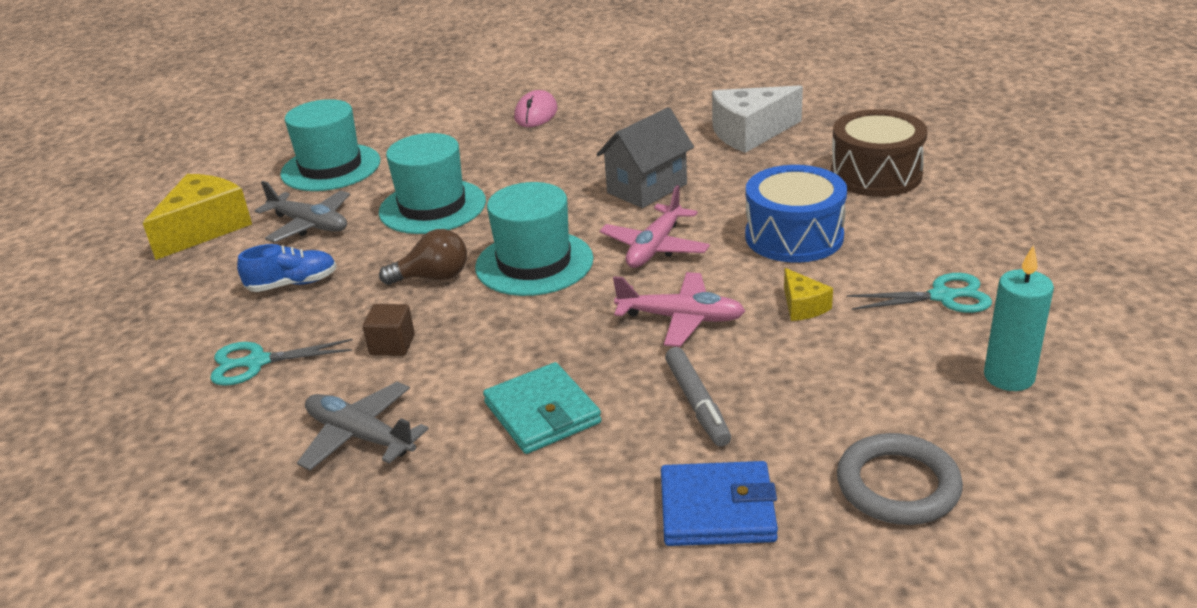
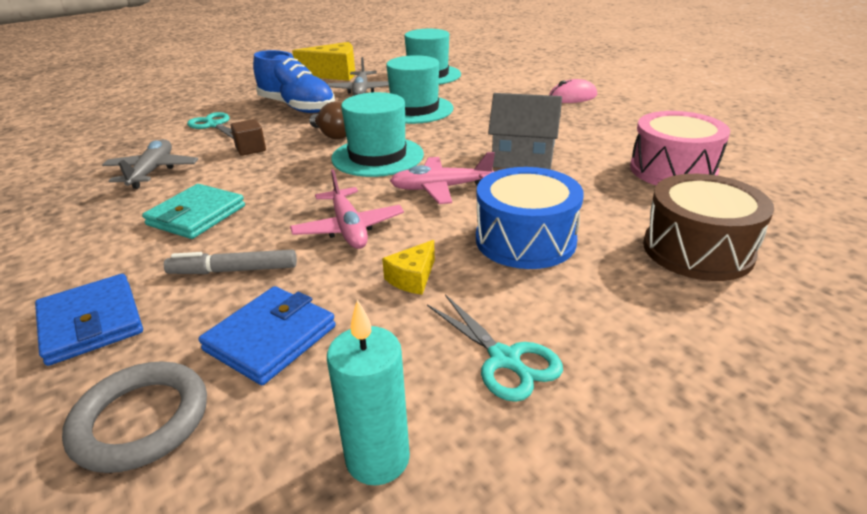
camera: 55 degrees right, 0 degrees up
blue shoe [237,244,337,292] -> blue shoe [253,50,335,113], size x1.74
grey marker [665,347,731,447] -> grey marker turned 45 degrees clockwise [164,250,297,274]
white cheese [712,85,803,153] -> pink drum [630,111,730,185]
none -> blue wallet [199,286,336,385]

